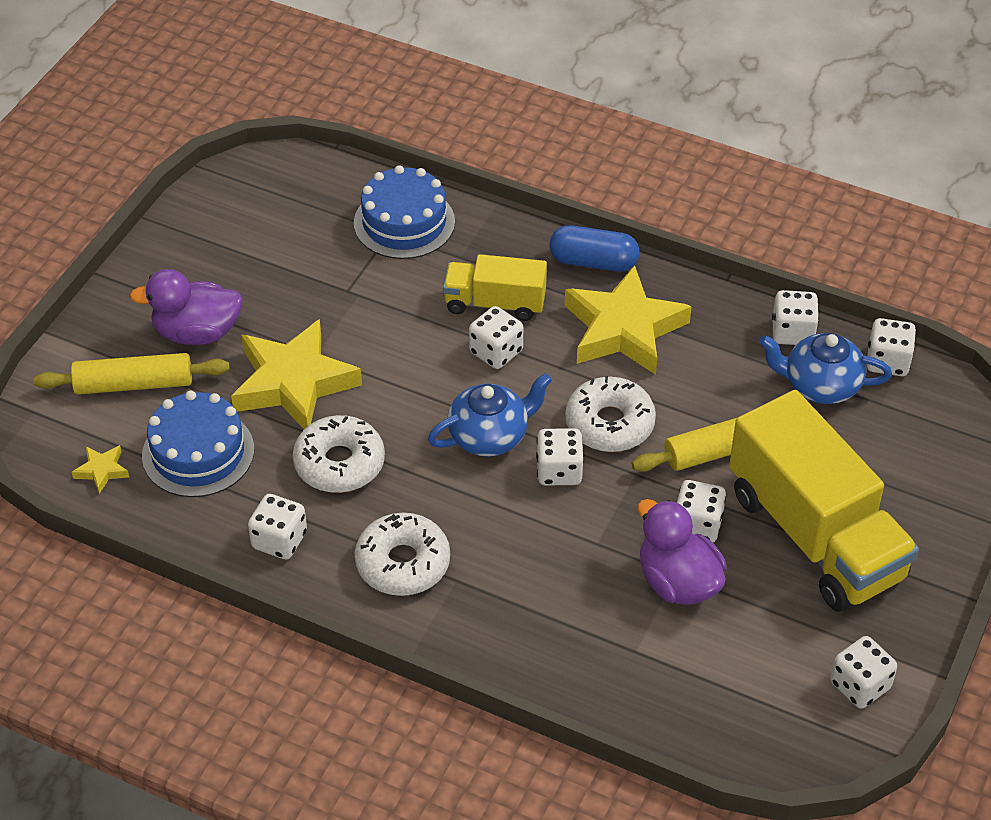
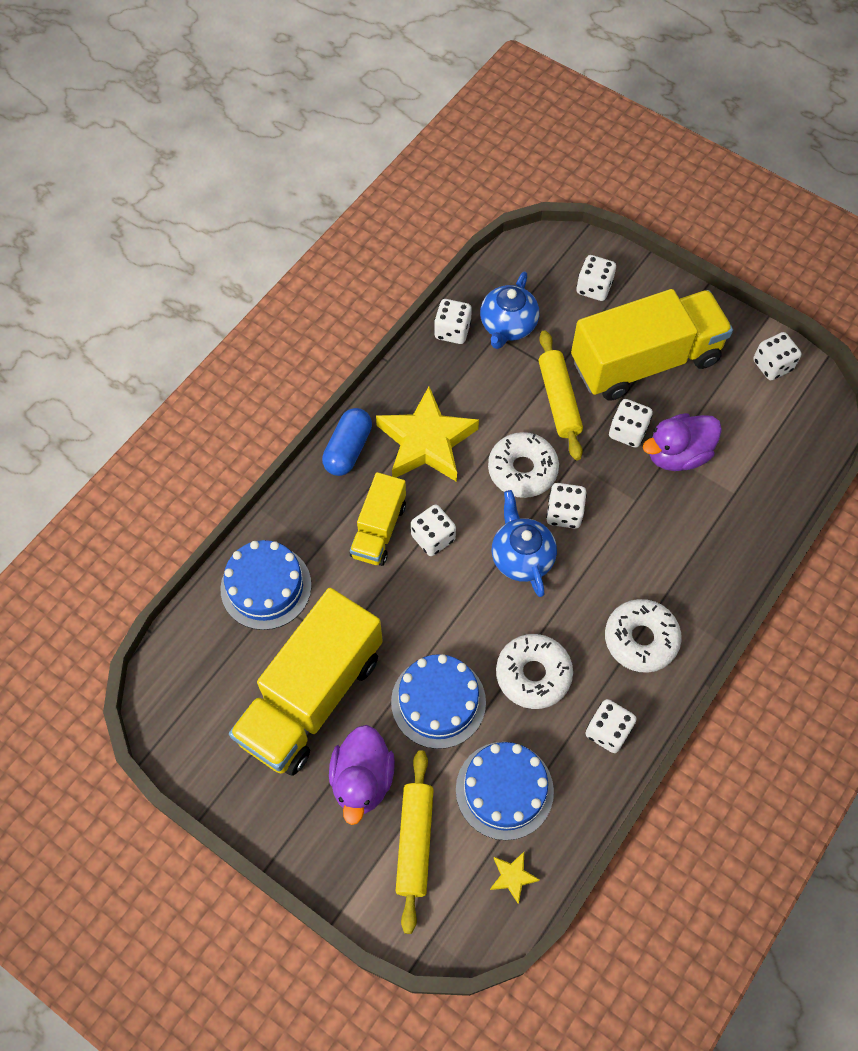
camera: 80 degrees left, 15 degrees up
yellow star [231,319,362,429] -> blue cake [391,654,486,749]
white dice [867,318,916,376] -> white dice moved to [576,255,616,301]
none -> yellow truck [229,588,383,776]

